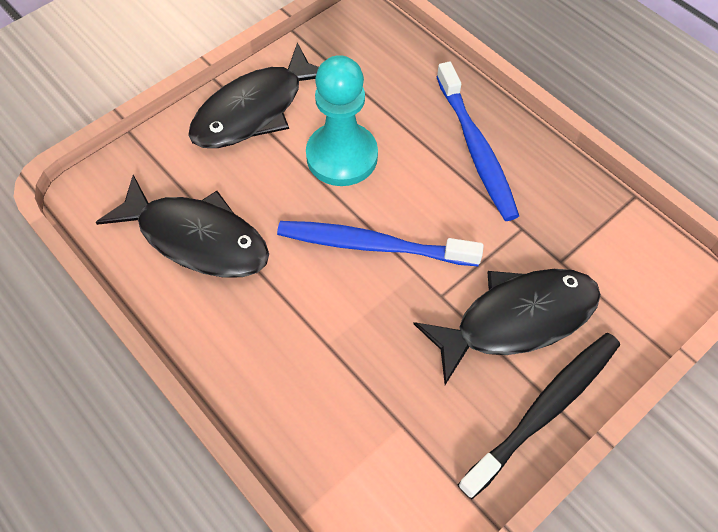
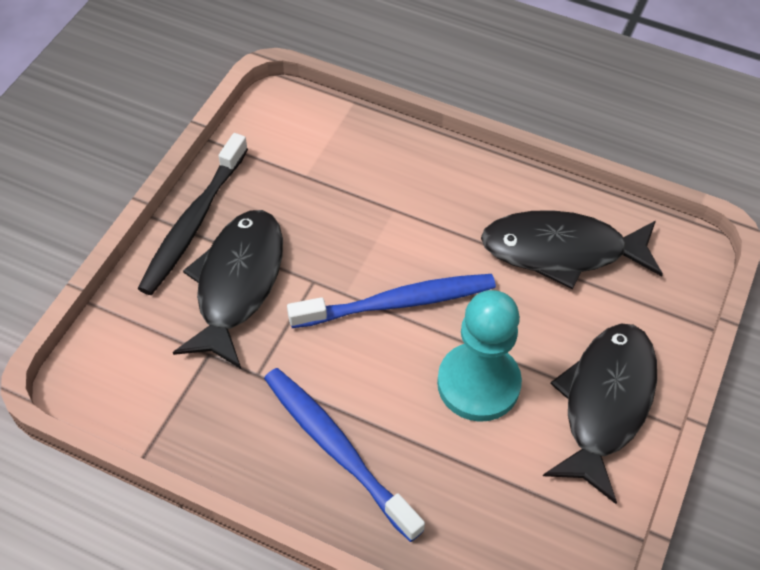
camera: 155 degrees right, 5 degrees down
black fish [414,269,601,385] -> black fish turned 150 degrees clockwise [173,210,283,369]

